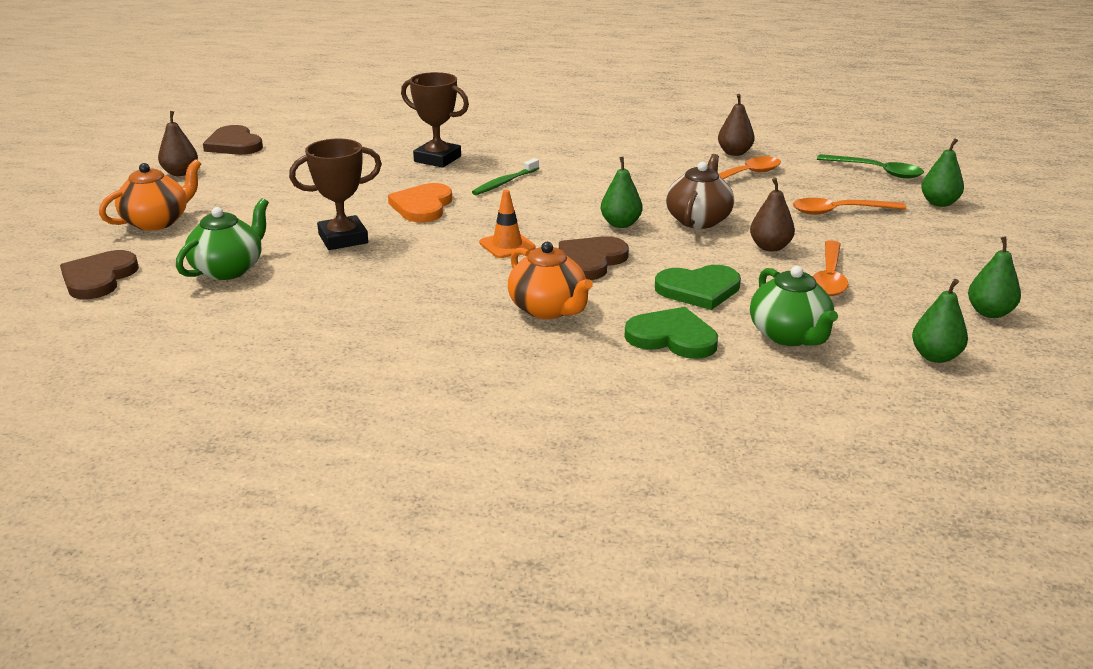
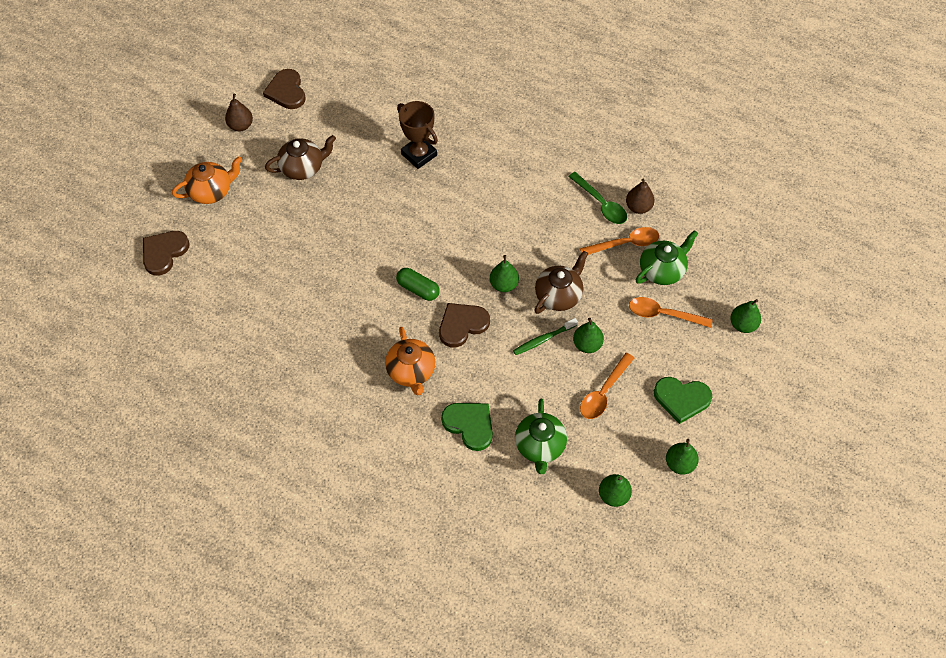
camera: 20 degrees right, 30 degrees up
green teapot [176,198,269,280] -> green teapot moved to [635,230,698,285]
brown trophy [289,138,382,250] -> none
orange heart [388,183,452,222] -> none
green toothbrush [472,158,539,195] -> green toothbrush moved to [513,318,578,355]
orange traffic cone [479,190,535,258] -> green capsule [396,268,440,301]
green heart [655,265,741,310] -> green heart moved to [654,377,712,424]
brown pear [750,178,795,251] -> green pear [573,318,604,353]
green spoon [817,154,924,178] -> green spoon moved to [568,172,627,224]
none -> brown teapot [265,135,336,180]

